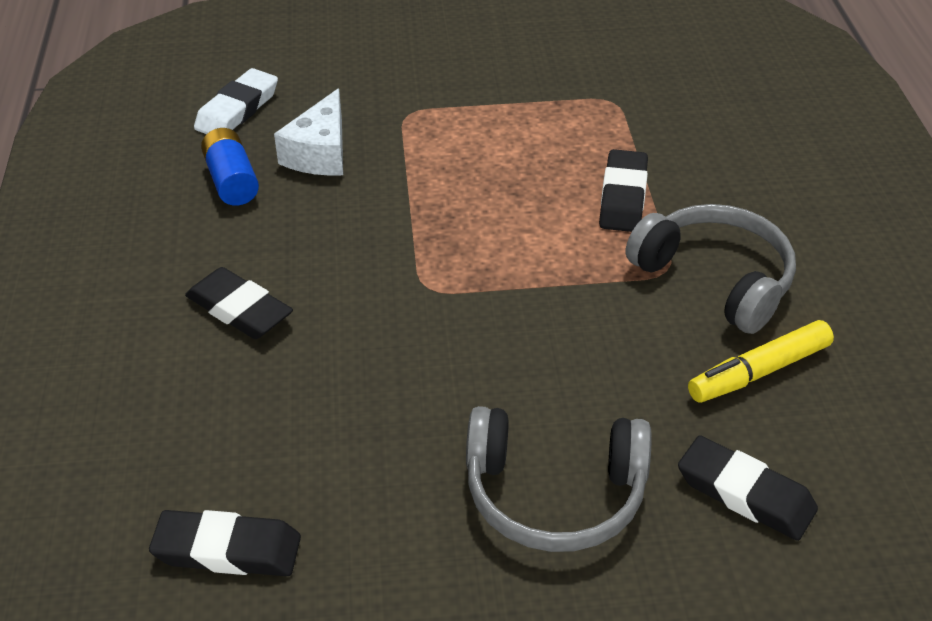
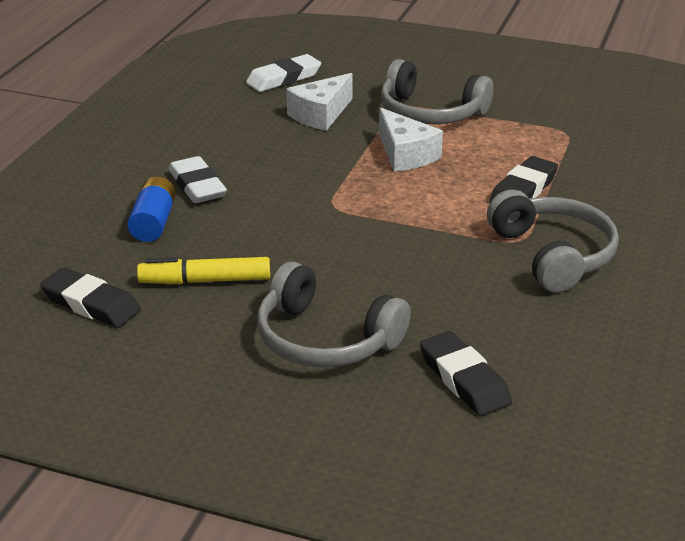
camera: 25 degrees right, 10 degrees down
black eraser [185,267,293,339] -> white eraser [168,156,227,203]
blue battery [201,128,259,206] -> blue battery moved to [127,177,176,242]
yellow marker [688,320,834,403] -> yellow marker moved to [137,257,270,284]
none -> white cheese [379,107,443,172]
none -> grey headphones [381,59,493,124]

